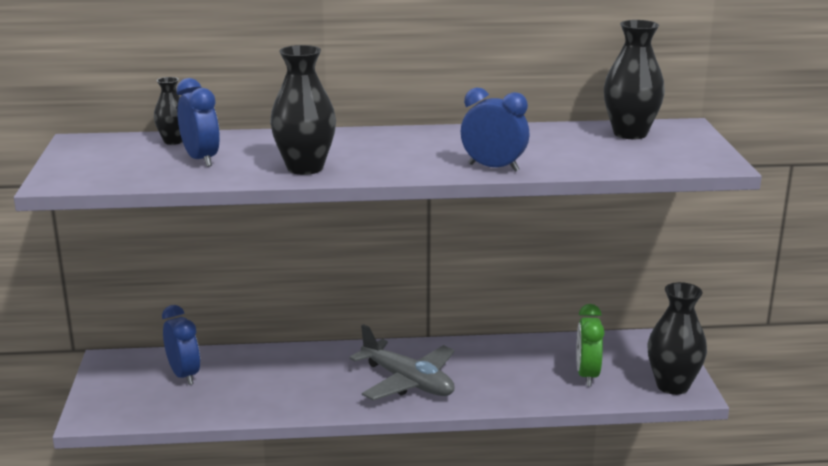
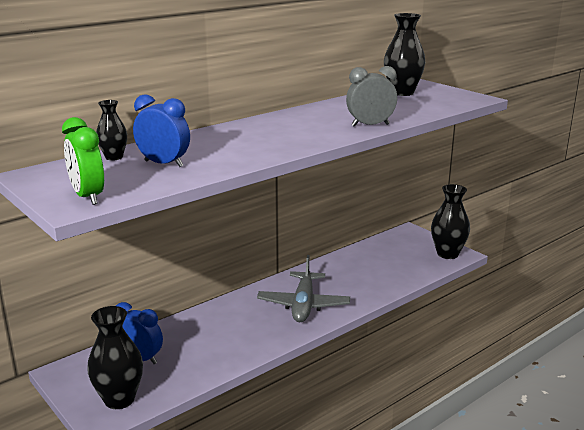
camera: 35 degrees left, 0 degrees up
black vase [270,45,336,175] -> black vase moved to [87,306,143,409]
grey plane [350,324,455,401] -> grey plane turned 90 degrees clockwise [257,255,350,322]
blue clock [461,88,530,172] -> grey clock [346,66,397,127]
green clock [576,304,605,386] -> green clock moved to [62,117,104,205]

